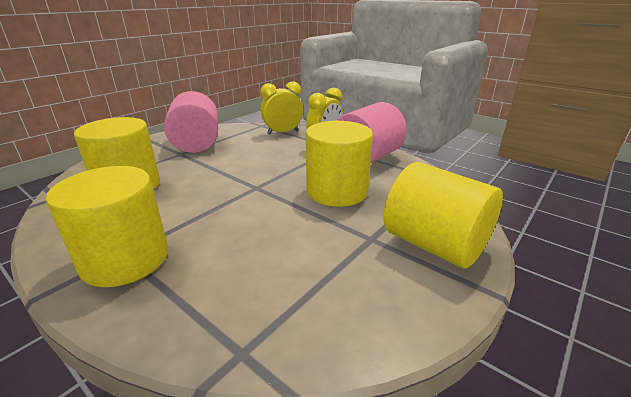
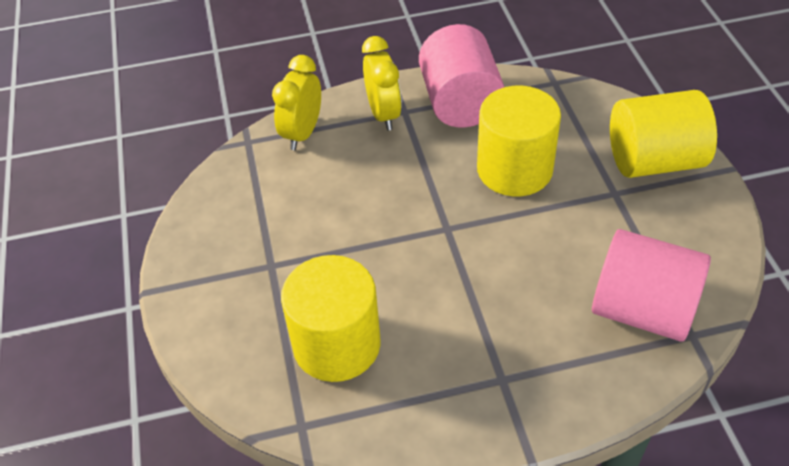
camera: 50 degrees left, 20 degrees up
yellow cylinder [46,166,168,287] -> none
pink cylinder [164,91,218,153] -> pink cylinder moved to [592,229,711,342]

